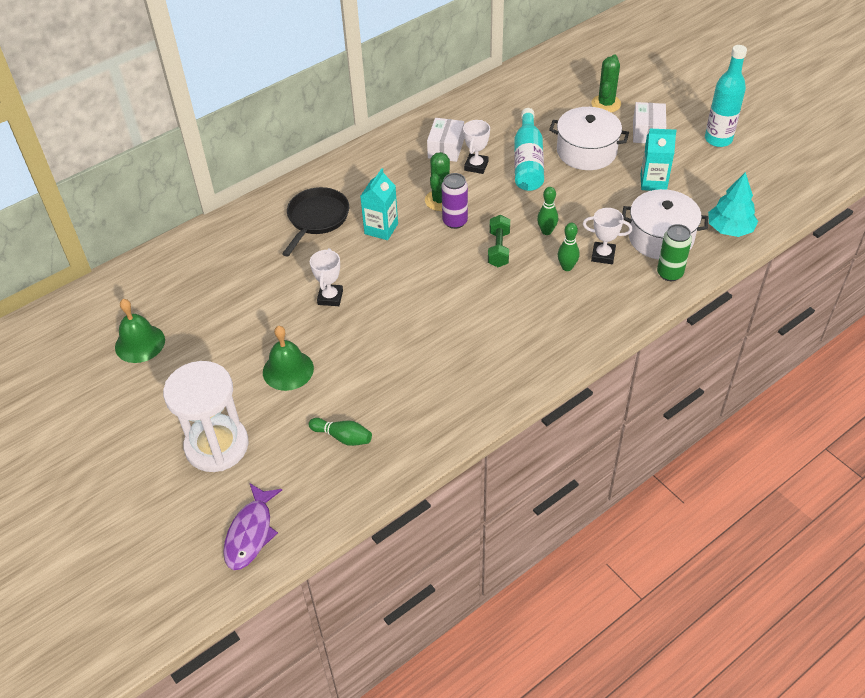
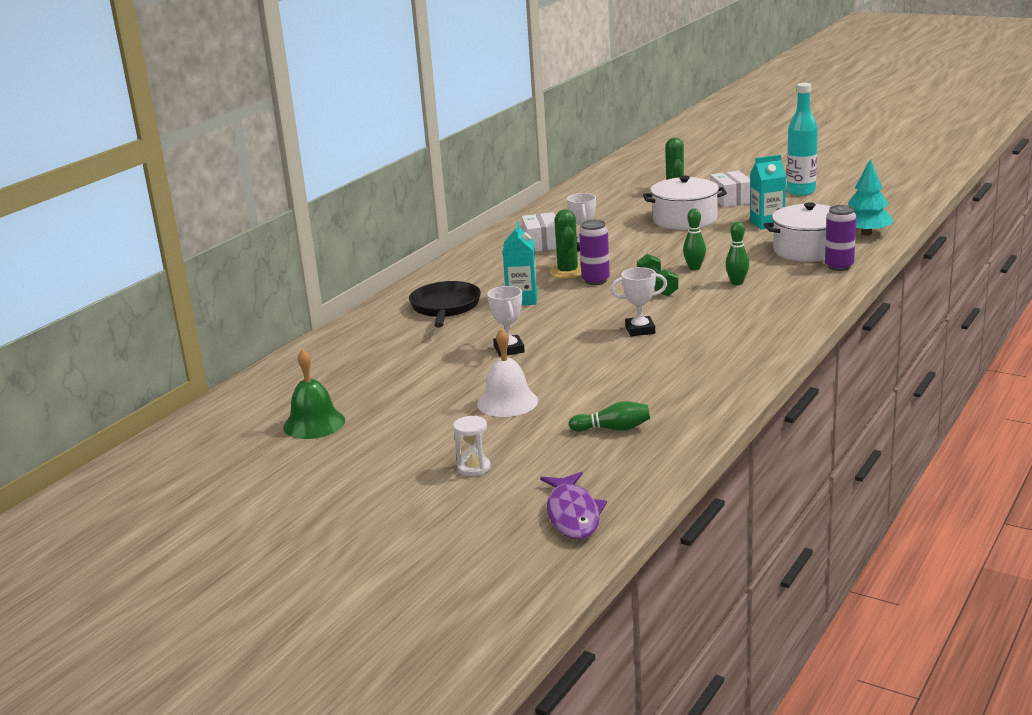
camera: 20 degrees left, 25 degrees down
white hourglass [163,361,249,472] -> white hourglass [453,416,491,476], size x0.42
green bell [263,326,314,391] -> white bell [477,328,538,417]
turquoise bottle [514,108,544,191] -> none
white trophy [583,208,632,264] -> white trophy moved to [611,267,667,336]
green can [657,224,692,281] -> purple can [825,205,856,271]

